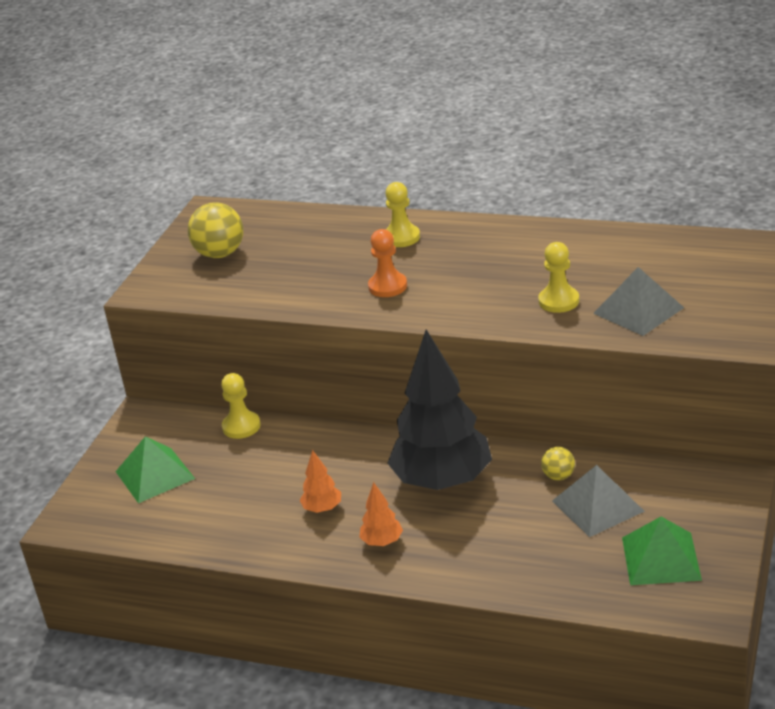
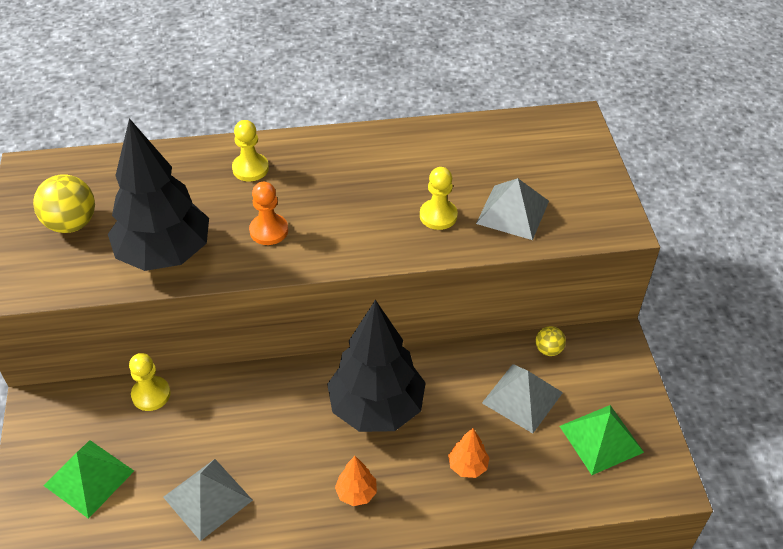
camera: 30 degrees left, 15 degrees up
orange tree [299,450,341,513] -> orange tree moved to [448,428,490,478]
yellow ball [541,447,575,480] -> yellow ball moved to [536,326,566,356]
none -> black tree [108,118,209,271]
none -> grey pyramid [163,459,253,541]

